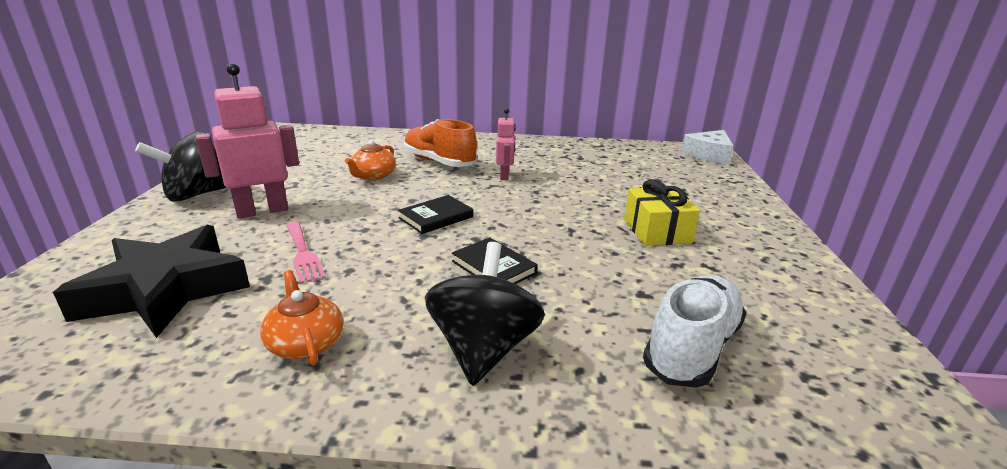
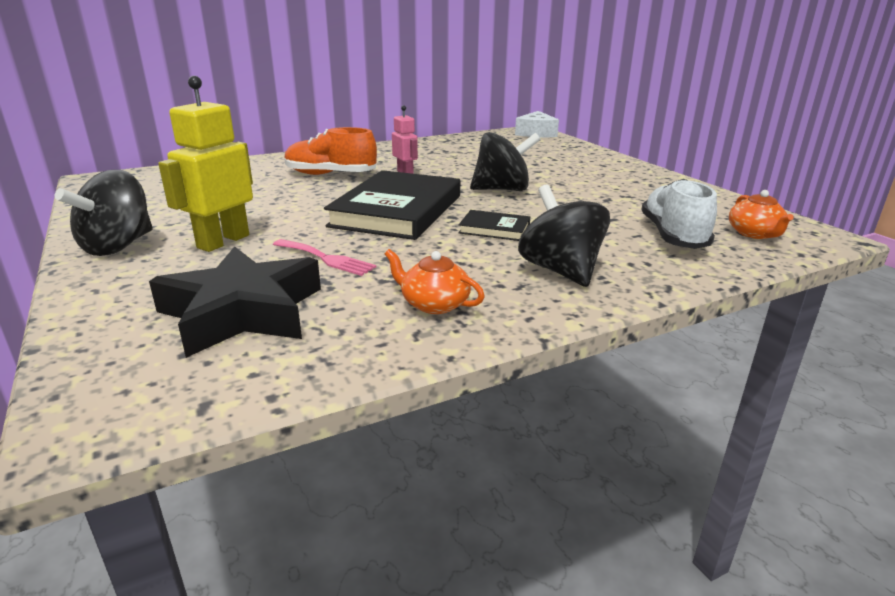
camera: 30 degrees left, 0 degrees up
pink robot [196,63,299,218] -> yellow robot [158,76,253,252]
orange teapot [345,140,396,180] -> orange teapot moved to [729,190,794,239]
black book [398,195,473,234] -> black book [324,170,460,240], size x2.19
yellow gift [624,179,700,246] -> none
none -> black spinning top [470,132,541,191]

